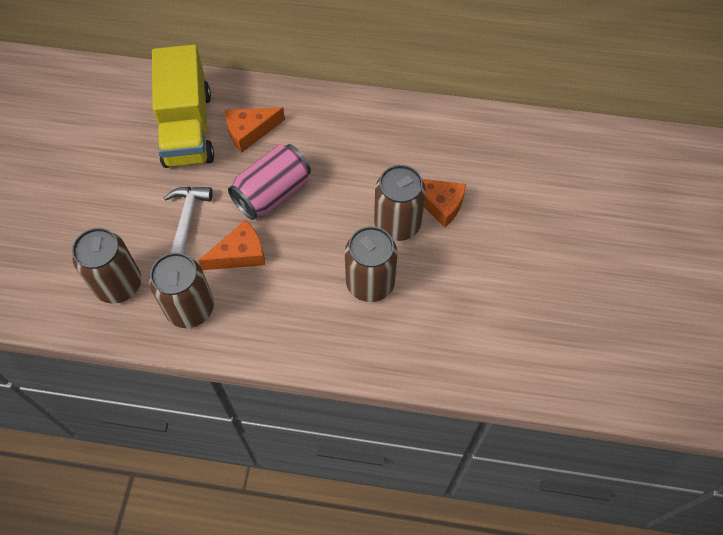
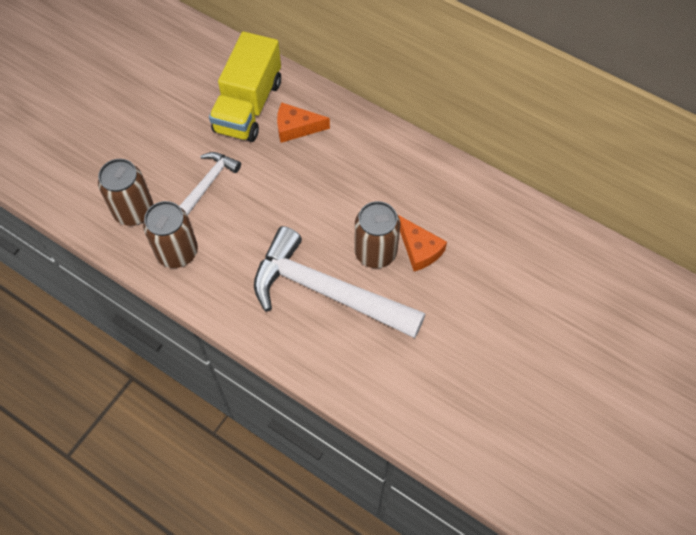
camera: 25 degrees right, 0 degrees up
orange cheese [198,220,265,270] -> none
pink can [228,144,311,220] -> none
brown can [345,226,398,302] -> white hammer [254,226,425,338]

